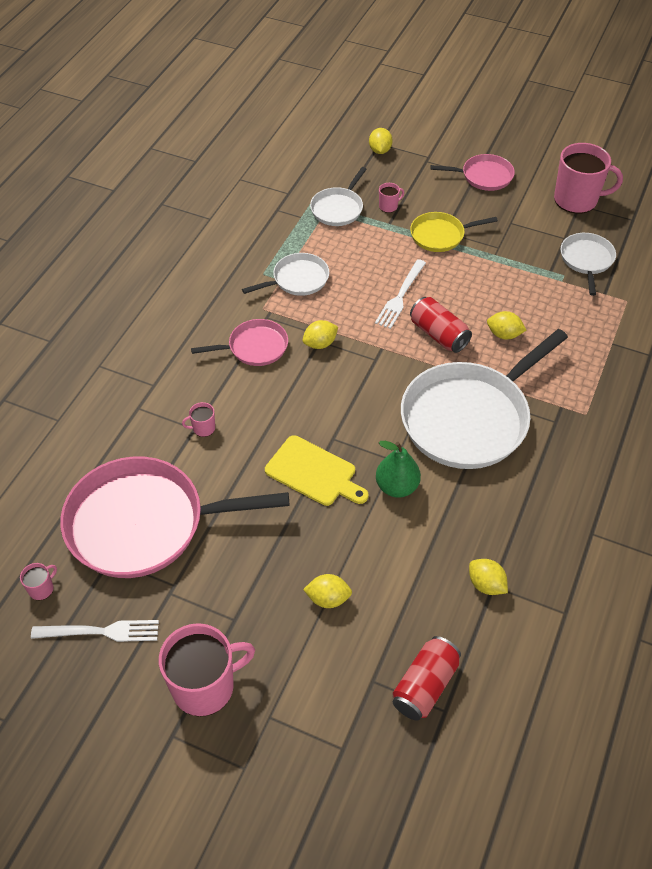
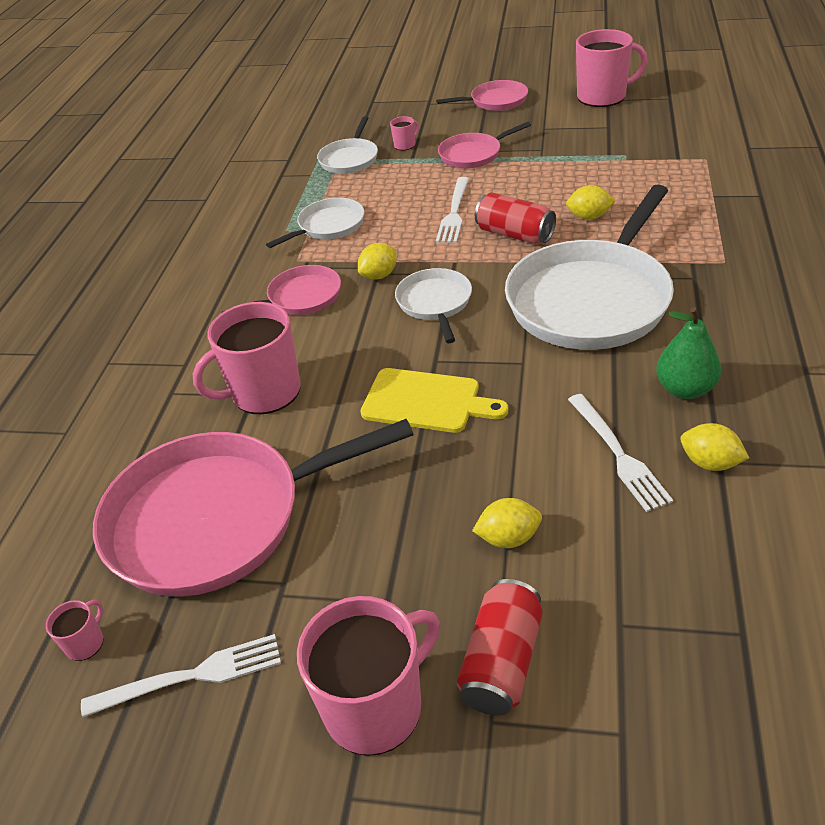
camera: 10 degrees left, 10 degrees down
pink mug [182,402,215,437] -> pink mug [193,302,301,414], size x2.33
yellow lemon [369,128,393,154] -> none
green pear [376,441,421,498] -> green pear moved to [656,307,721,399]
red can [392,636,461,721] -> red can moved to [457,579,543,716]
yellow pan [410,212,498,252] -> pink pan [438,122,531,169]
white pan [561,233,616,296] -> white pan moved to [395,268,472,343]
none -> white fork [568,394,673,512]

